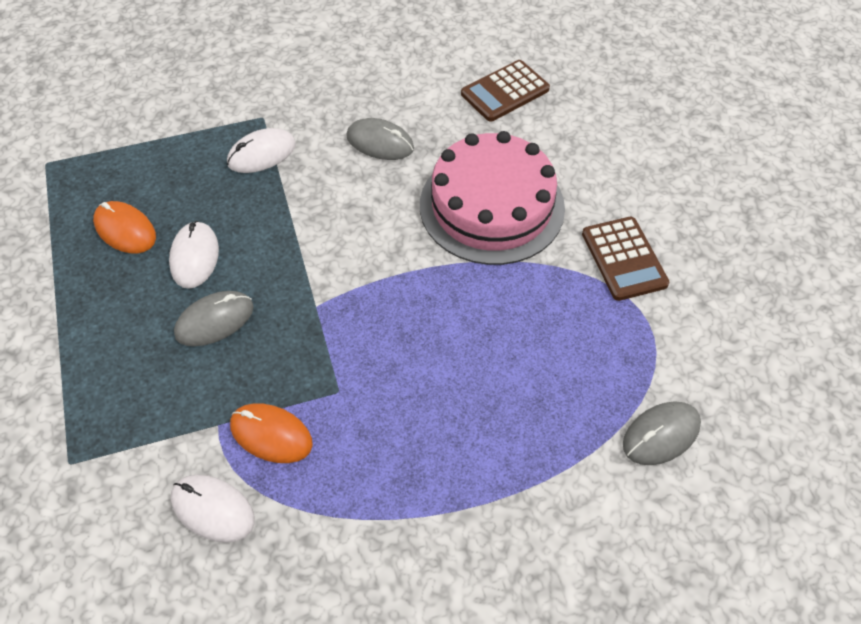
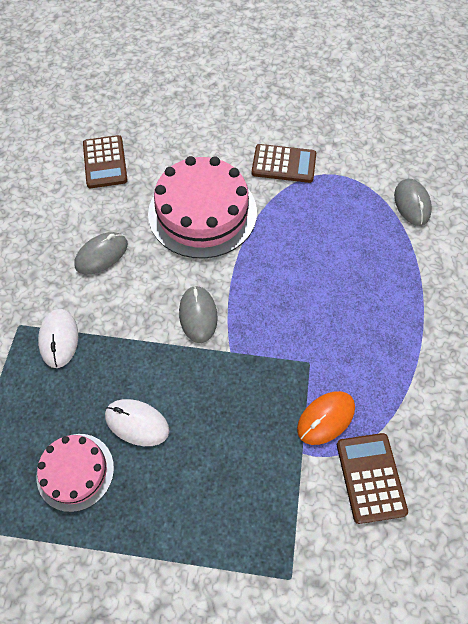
camera: 65 degrees left, 5 degrees up
orange mouse [93,201,156,254] -> pink cake [37,434,114,512]
white mouse [171,474,255,543] -> brown calculator [337,433,408,524]
grey mouse [174,291,254,346] -> grey mouse moved to [179,286,218,343]

